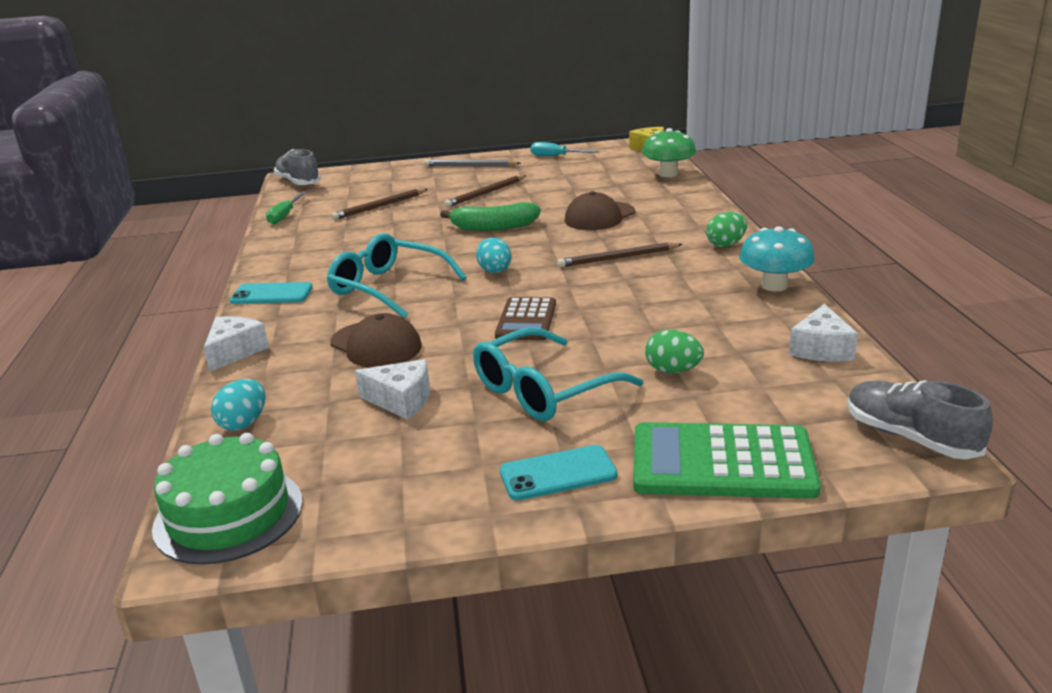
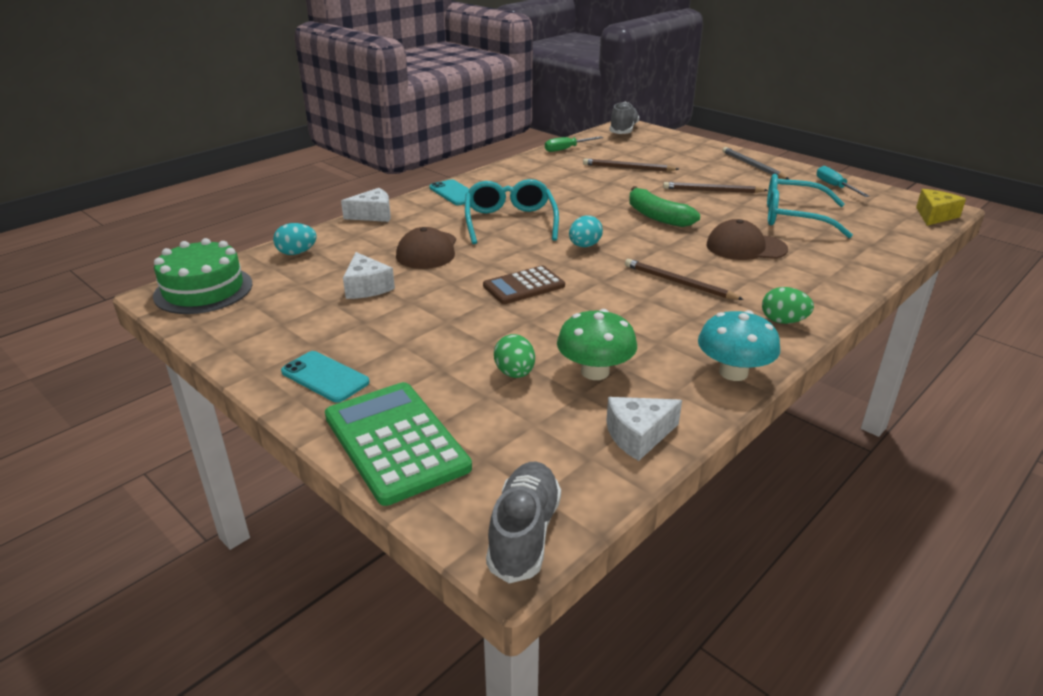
camera: 50 degrees right, 5 degrees up
turquoise glasses [473,327,643,421] -> turquoise glasses moved to [767,174,853,238]
green mushroom [642,128,696,177] -> green mushroom moved to [557,309,637,380]

